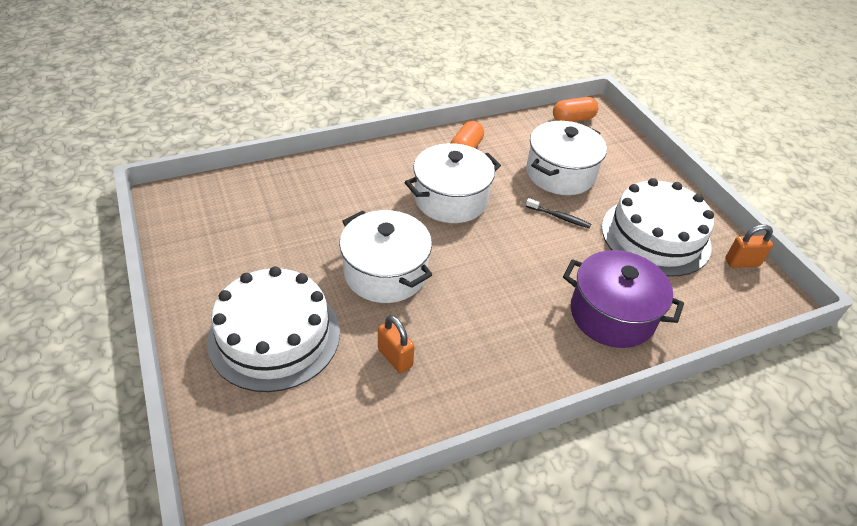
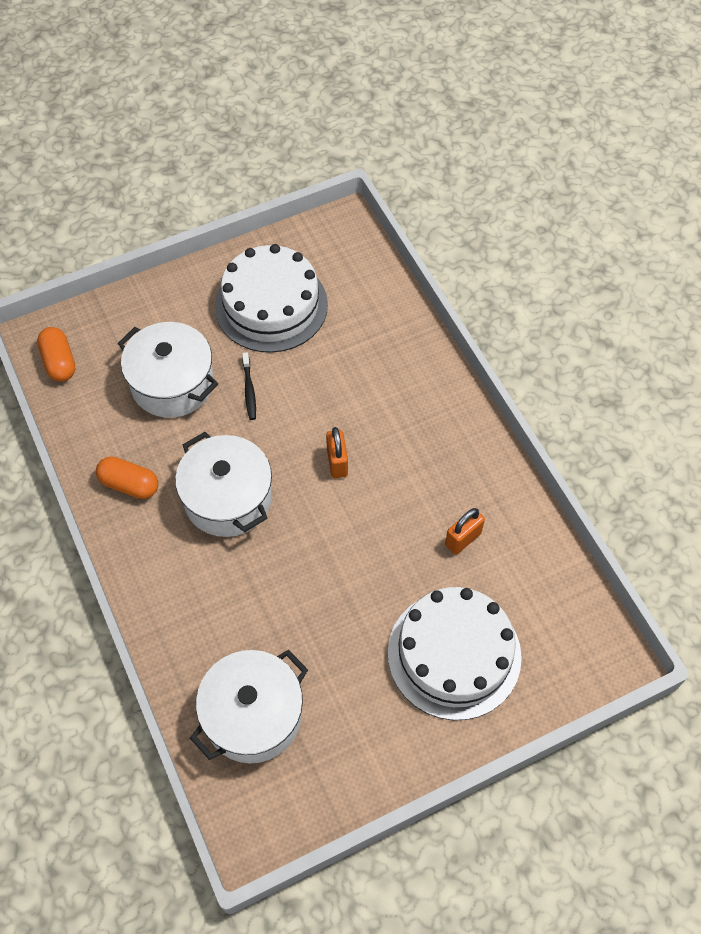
camera: 90 degrees left, 15 degrees up
white pot [339,210,432,303] -> white pot moved to [190,650,308,763]
black toothbrush [526,198,591,228] -> black toothbrush turned 150 degrees clockwise [242,352,256,420]
purple pot [563,250,684,348] -> none
orange padlock [725,224,773,268] -> orange padlock moved to [326,427,348,478]

